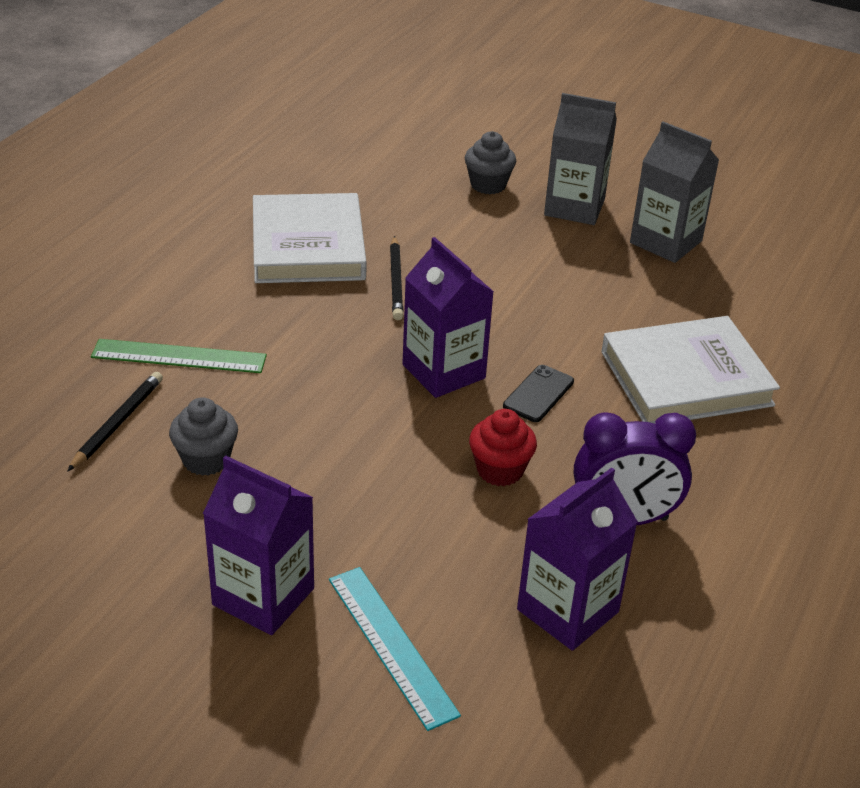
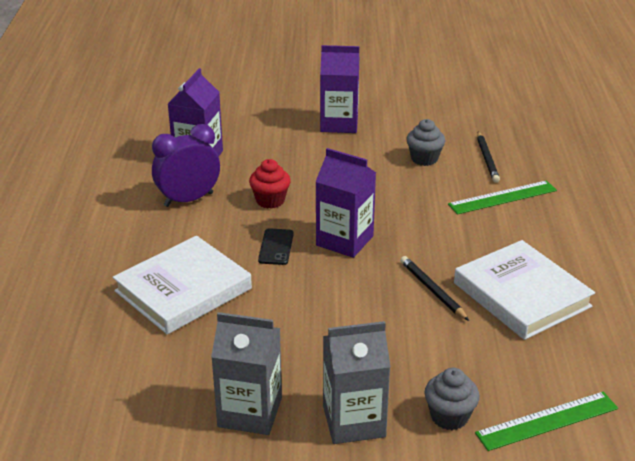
camera: 155 degrees right, 5 degrees down
turquoise ruler [329,567,461,731] -> none
none -> green ruler [475,392,618,451]

